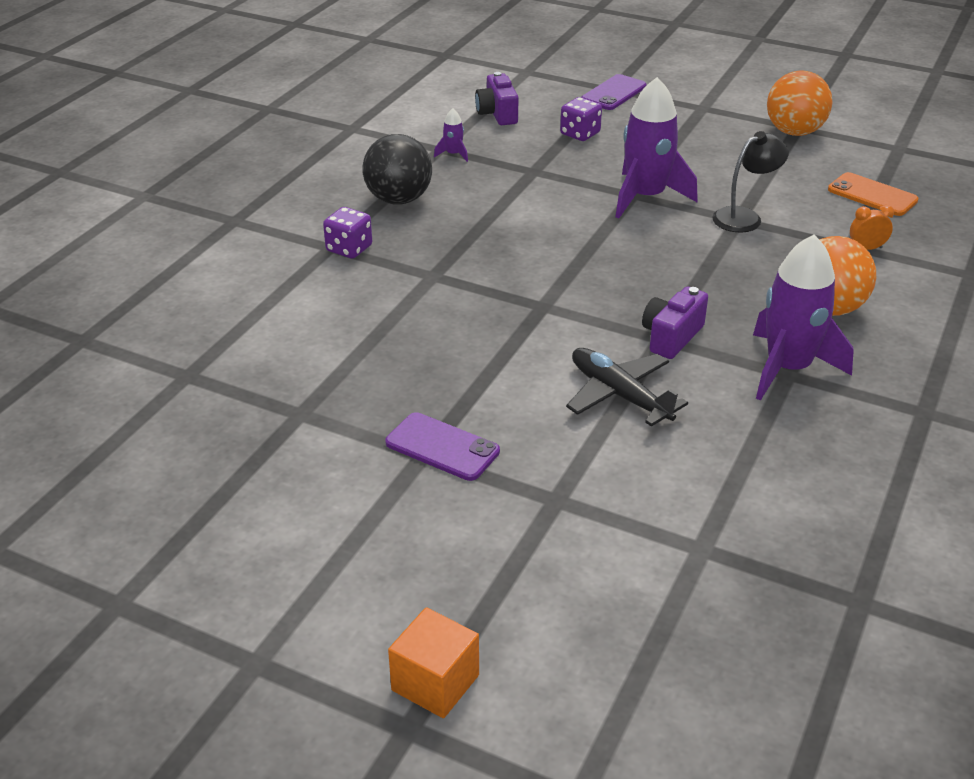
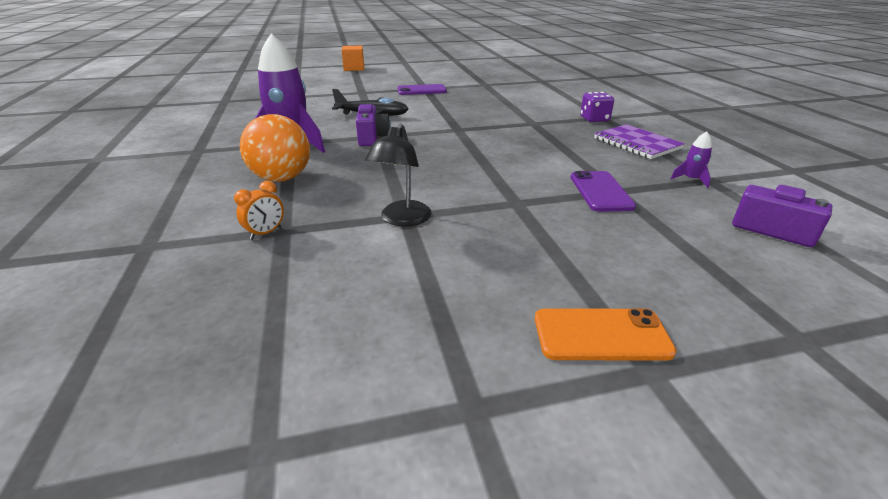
camera: 140 degrees right, 5 degrees down
black ball [363,134,432,205] -> purple notebook [594,124,685,159]
purple dice [560,97,602,141] -> none
purple phone [582,74,647,110] -> purple phone moved to [570,171,636,212]
purple rocket [615,77,698,219] -> none
orange ball [767,70,832,136] -> none
orange phone [828,172,919,216] -> orange phone moved to [535,308,677,360]

